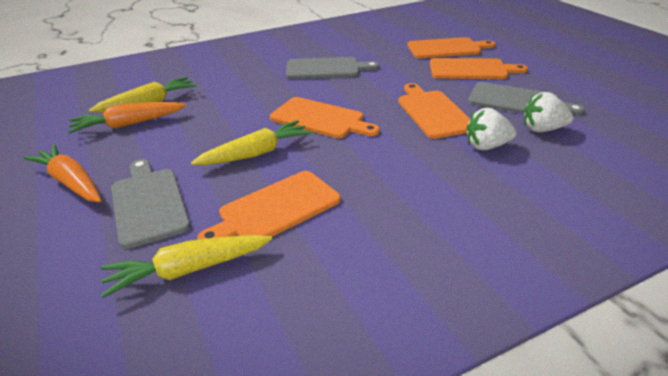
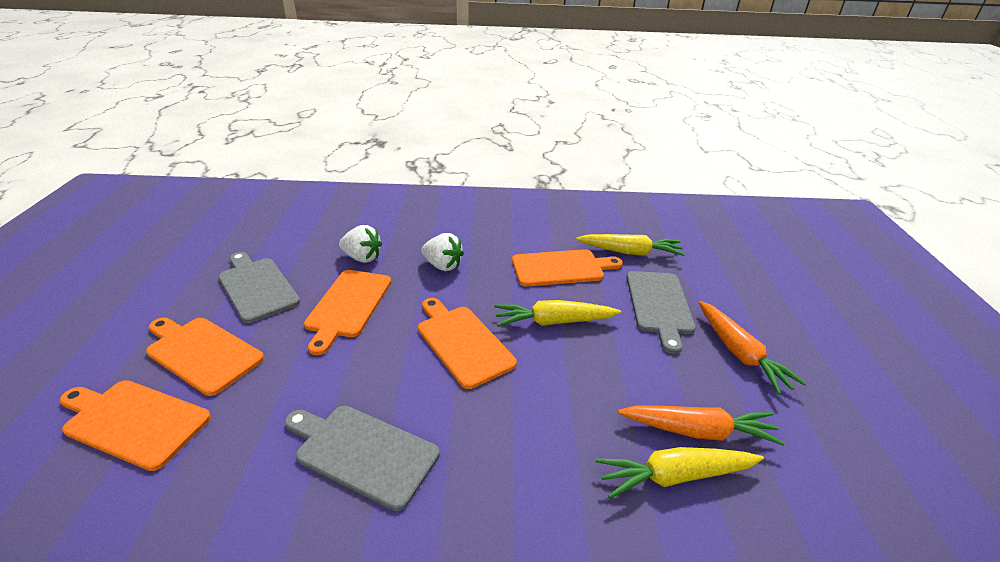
camera: 155 degrees left, 0 degrees up
white strawberry [524,92,573,132] -> white strawberry moved to [421,233,464,271]

